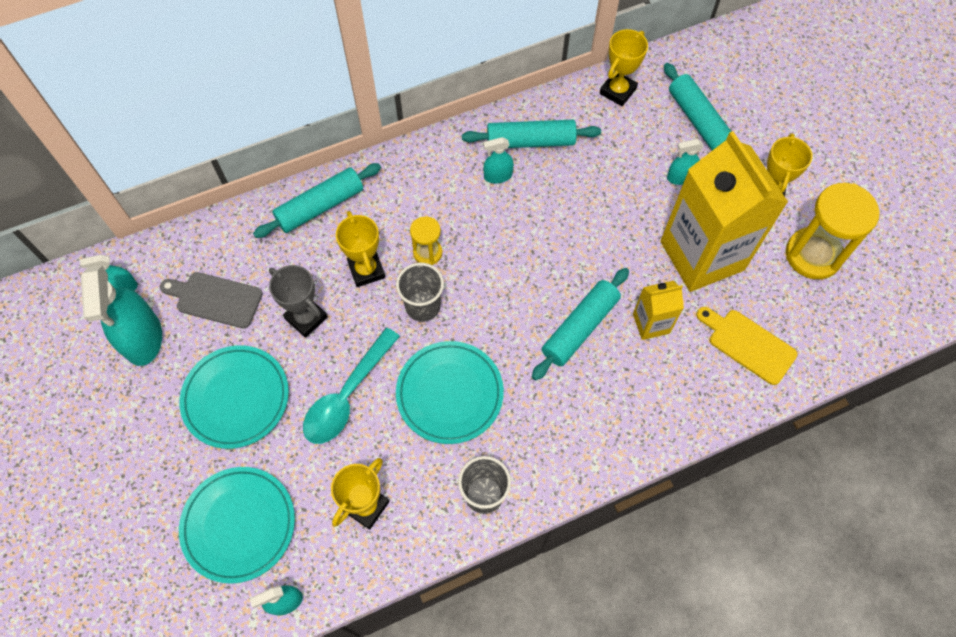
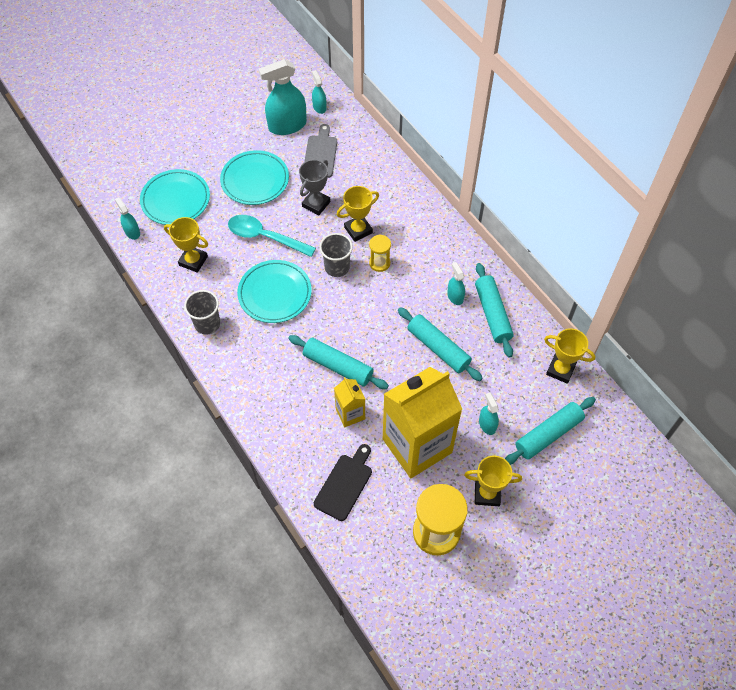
camera: 80 degrees right, 5 degrees down
turquoise rolling pin [253,163,381,238] -> turquoise rolling pin moved to [398,307,483,381]
yellow cutting board [696,307,798,385] -> black cutting board [314,444,372,521]

